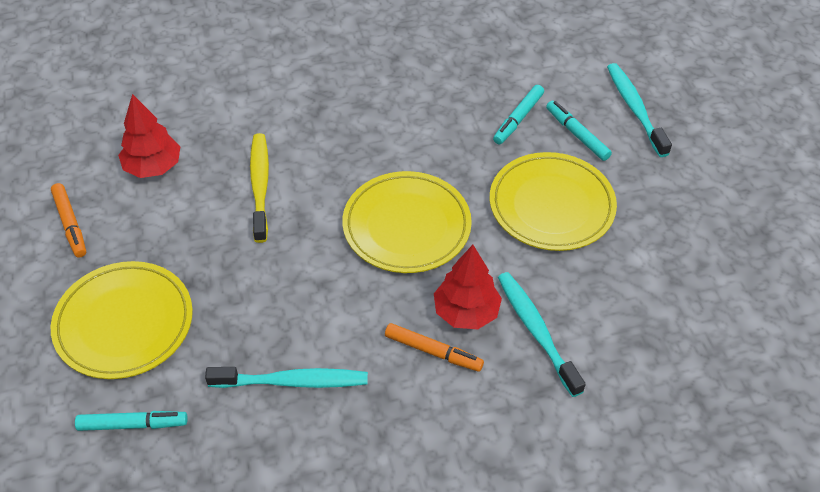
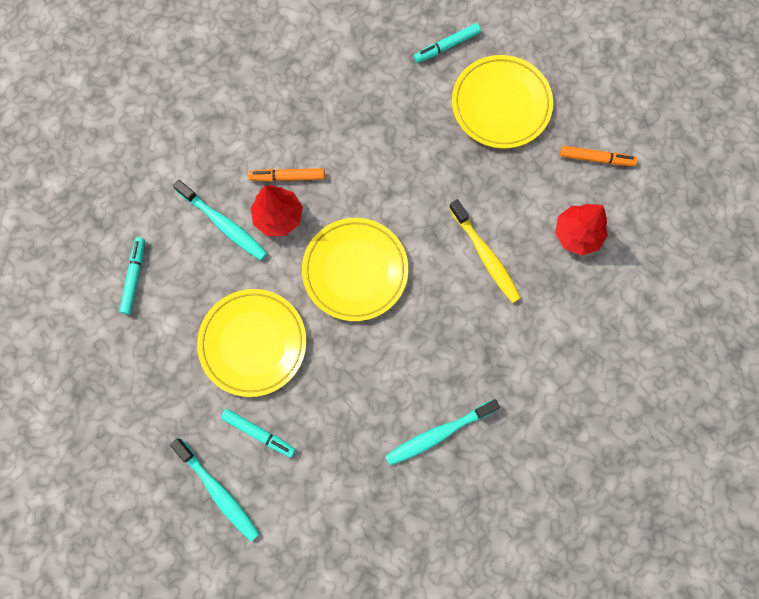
camera: 155 degrees right, 25 degrees up
orange marker [51,183,86,258] -> orange marker turned 150 degrees clockwise [560,146,637,166]
turquoise toothbrush [205,367,368,388] -> turquoise toothbrush moved to [385,399,500,466]
turquoise marker [493,85,544,144] -> turquoise marker moved to [119,237,145,314]

